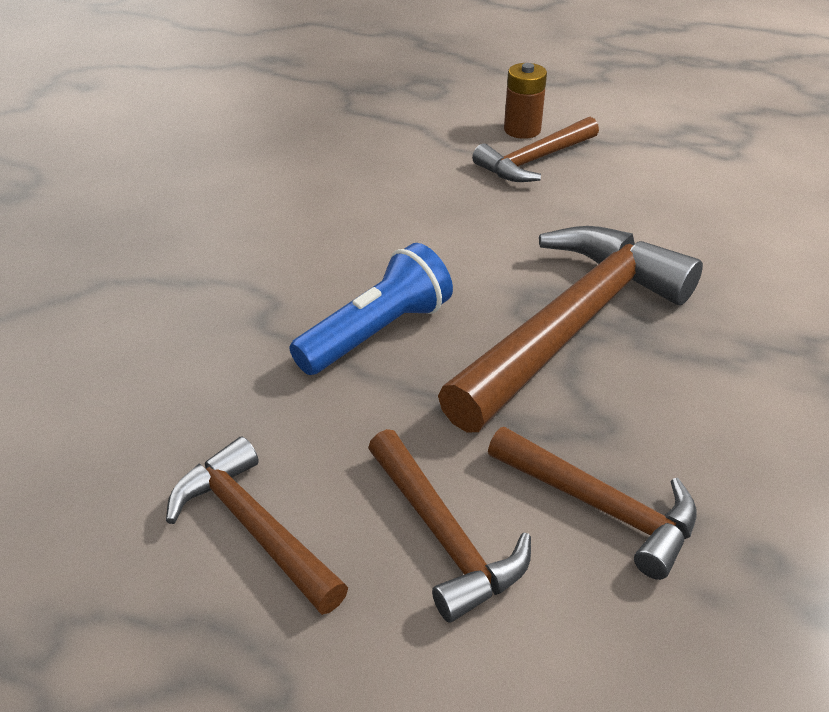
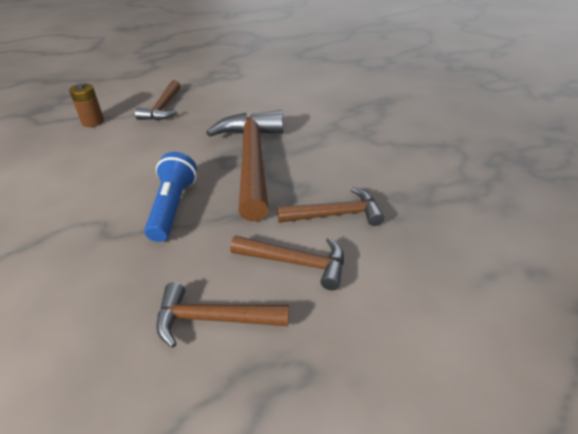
camera: 45 degrees left, 0 degrees up
brown battery [504,63,547,139] -> brown battery moved to [69,83,104,127]

